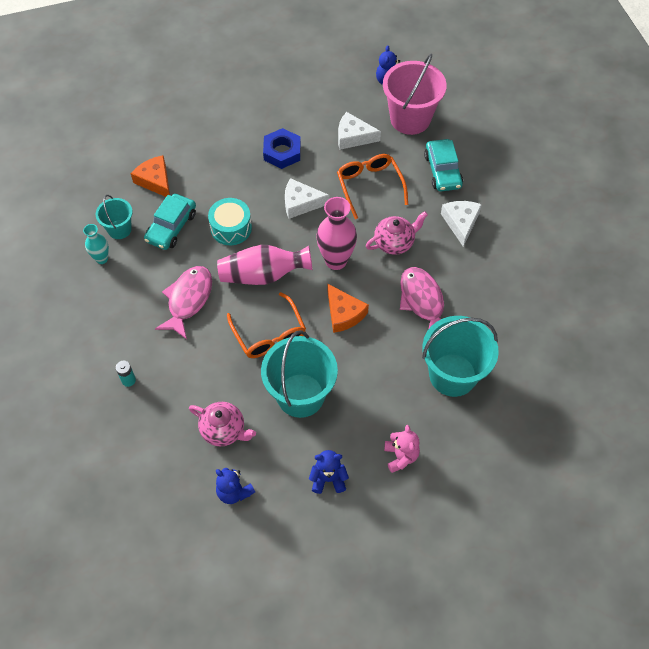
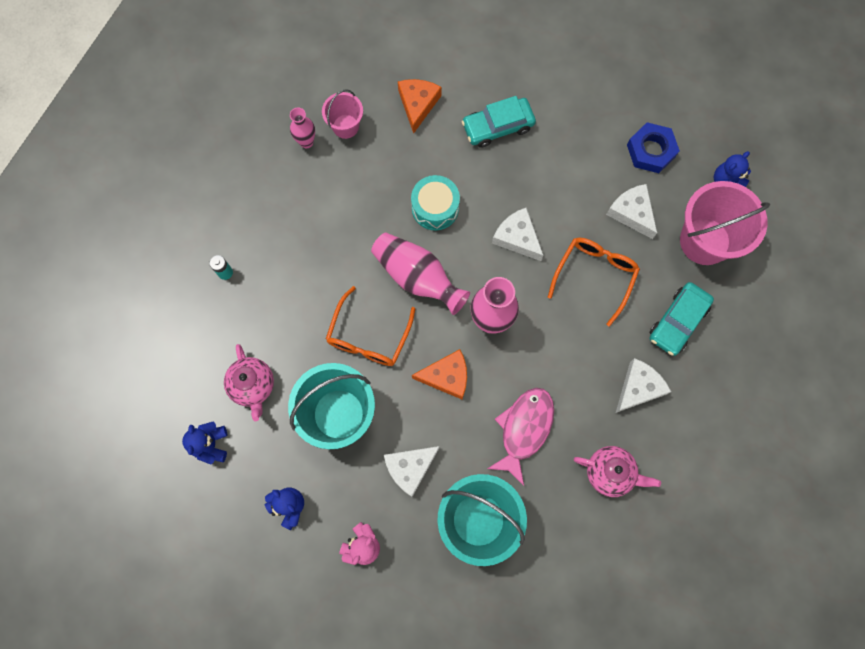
camera: 45 degrees right, 15 degrees up
turquoise vase [83,224,109,264] -> pink vase [290,108,315,148]
turquoise bucket [96,195,132,239] -> pink bucket [322,89,363,139]
turquoise car [144,194,196,250] -> turquoise car moved to [462,96,536,148]
pink fish [155,266,212,340] -> none
blue nut [263,128,301,169] -> blue nut moved to [627,122,680,173]
orange cheese [328,284,369,333] -> orange cheese turned 105 degrees counterclockwise [412,349,467,399]
pink teapot [366,211,428,255] -> pink teapot moved to [574,446,661,497]
none -> white cheese [384,446,440,497]

